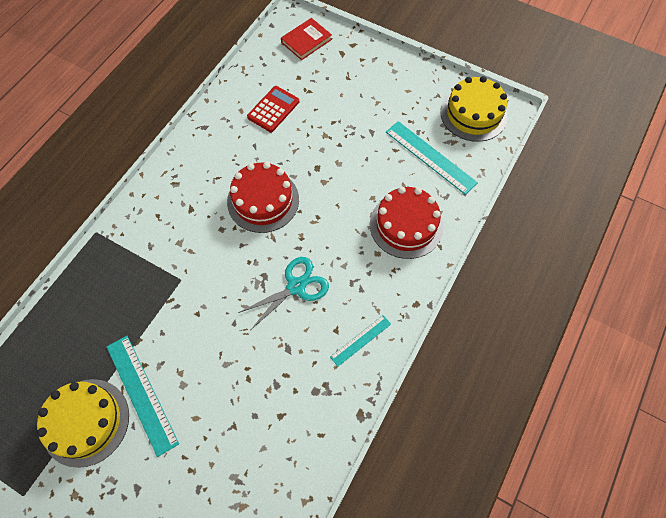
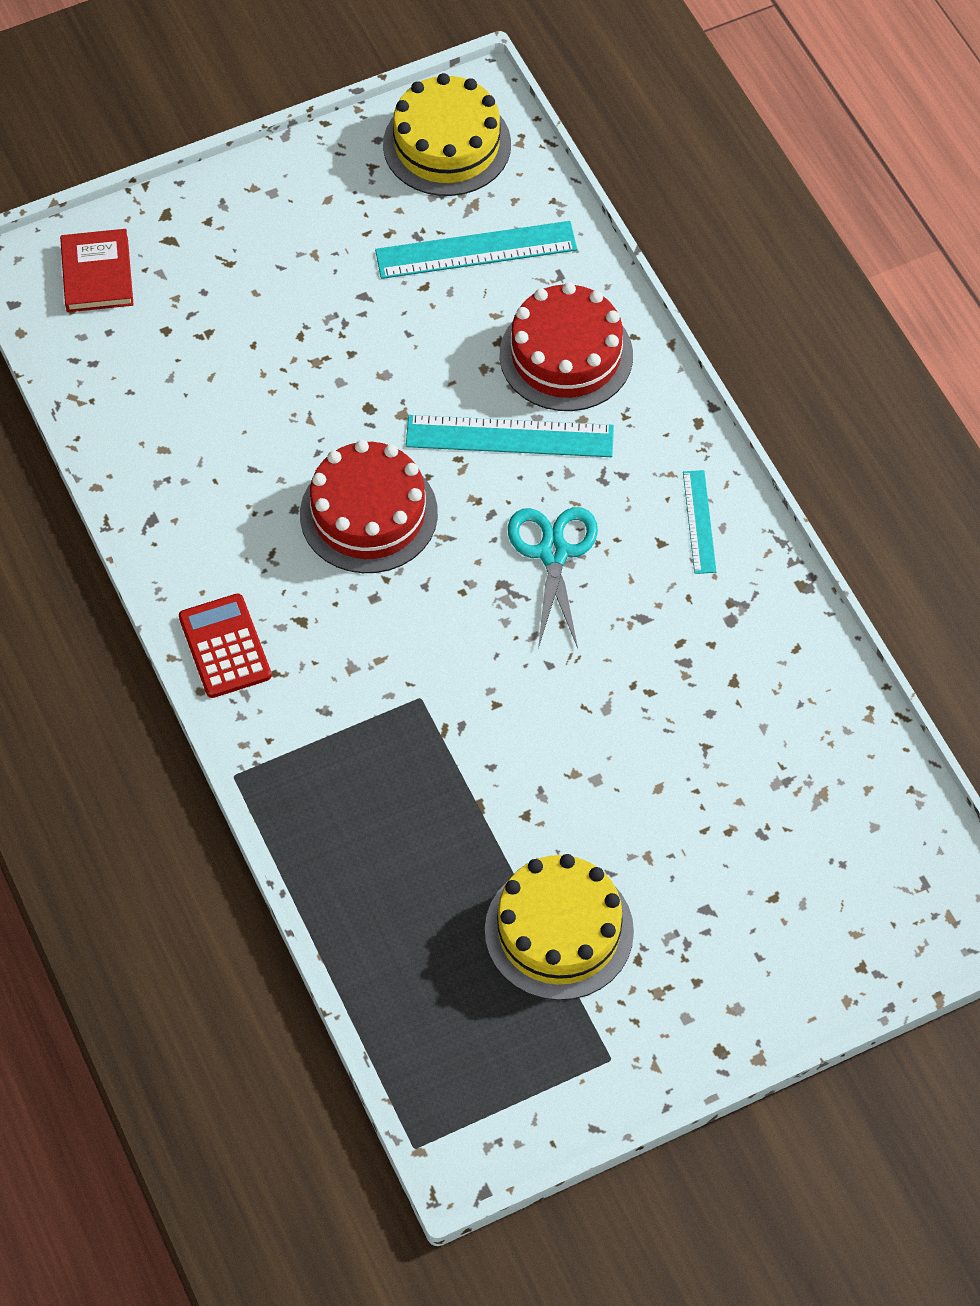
camera: 55 degrees left, 5 degrees down
turquoise ruler [107,336,179,457] -> turquoise ruler moved to [406,415,614,457]
red calculator [247,86,299,132] -> red calculator moved to [179,593,272,698]

